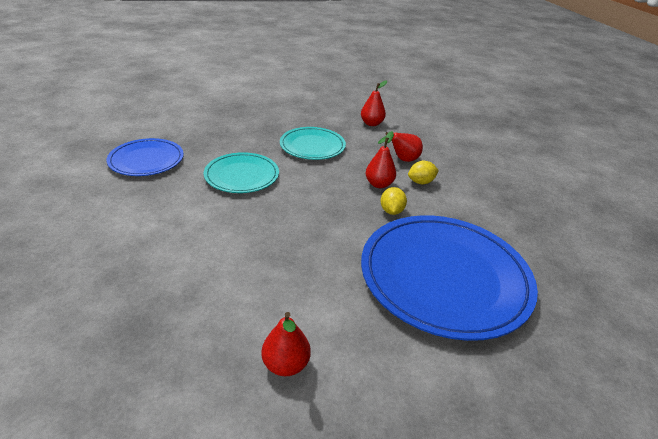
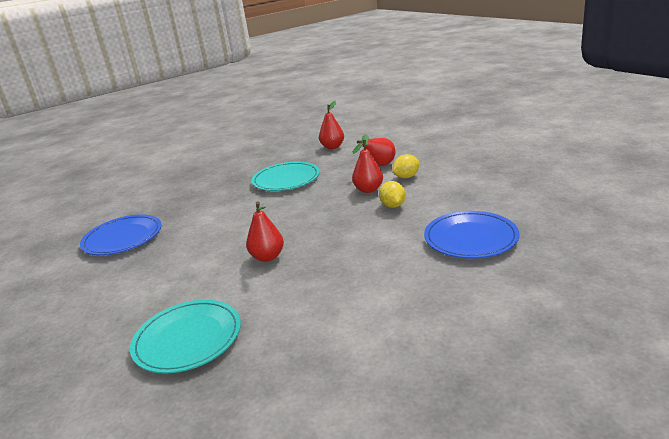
camera: 10 degrees left, 10 degrees down
turquoise plate [204,152,279,193] -> turquoise plate moved to [130,300,241,374]
red pear [261,312,311,376] -> red pear moved to [246,202,284,262]
blue plate [361,215,538,341] -> blue plate [424,211,519,259], size x0.55

